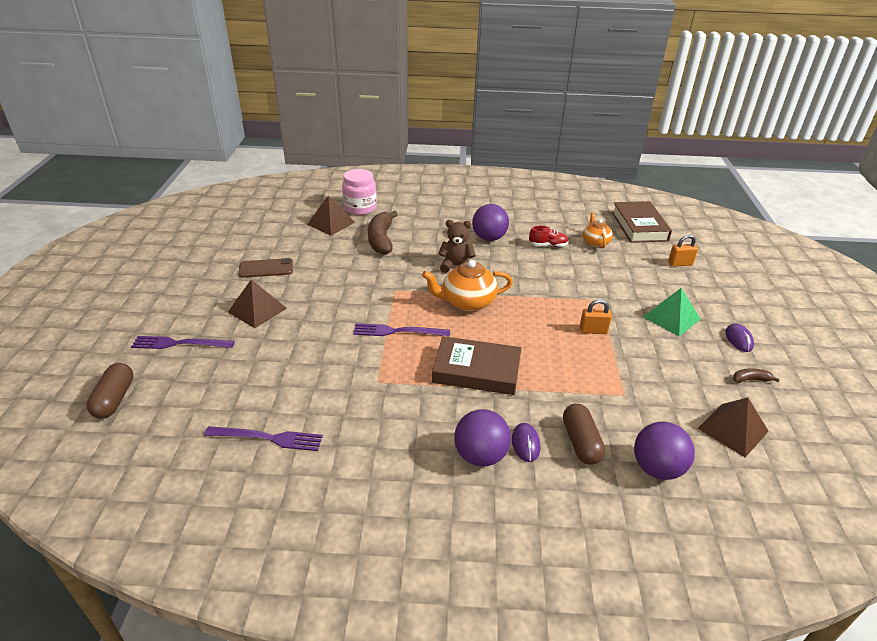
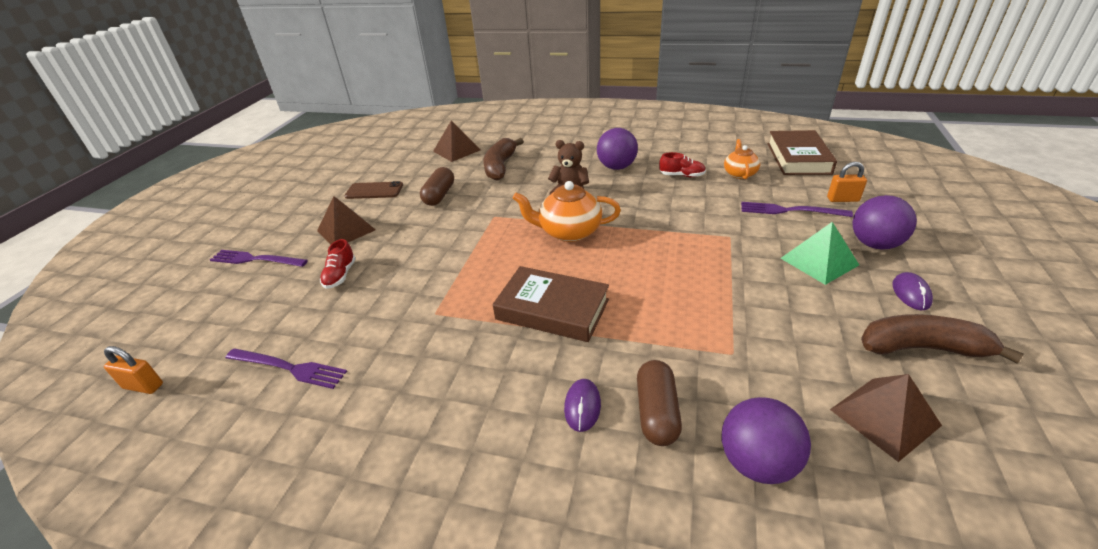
camera: 15 degrees right, 0 degrees up
brown capsule [86,363,134,419] -> brown capsule moved to [420,167,454,206]
pink jar [342,169,377,215] -> none
purple fork [353,323,450,336] -> purple fork moved to [741,202,853,217]
purple ball [454,409,511,467] -> purple ball moved to [852,195,917,250]
orange padlock [580,299,612,334] -> orange padlock moved to [104,346,163,394]
brown banana [733,368,780,383] -> brown banana [861,314,1024,364], size x2.15
none -> red shoe [320,239,356,289]

